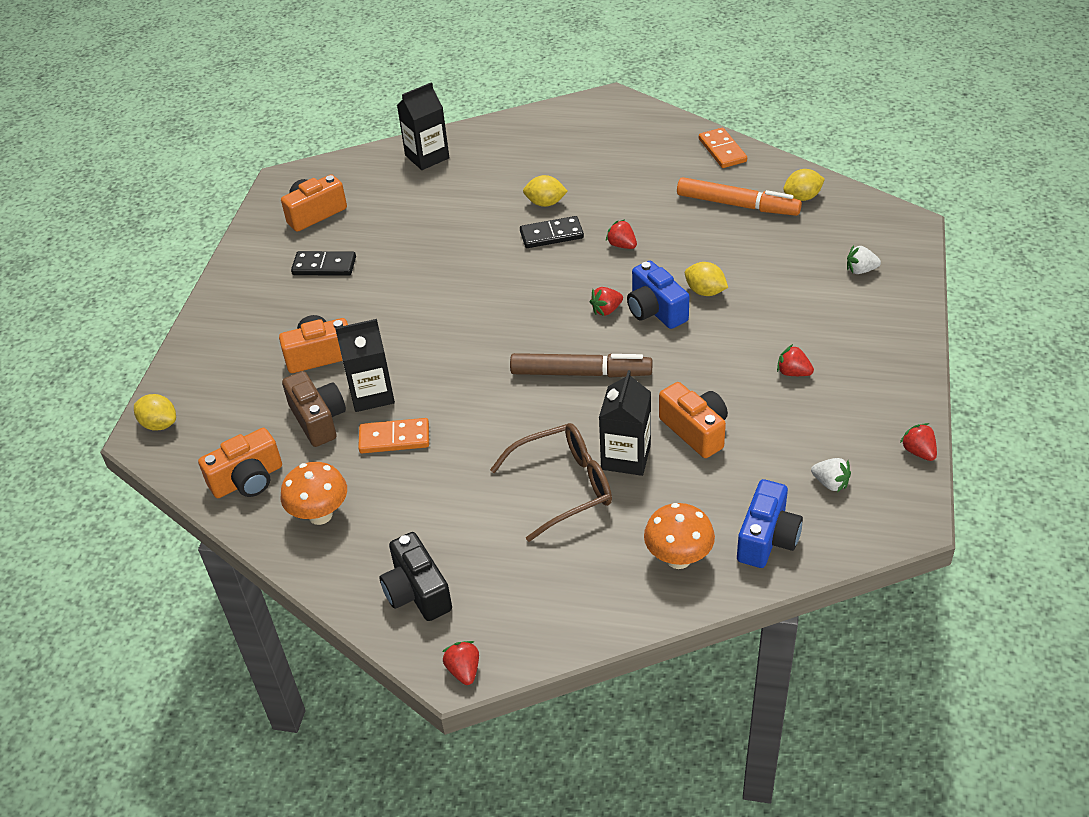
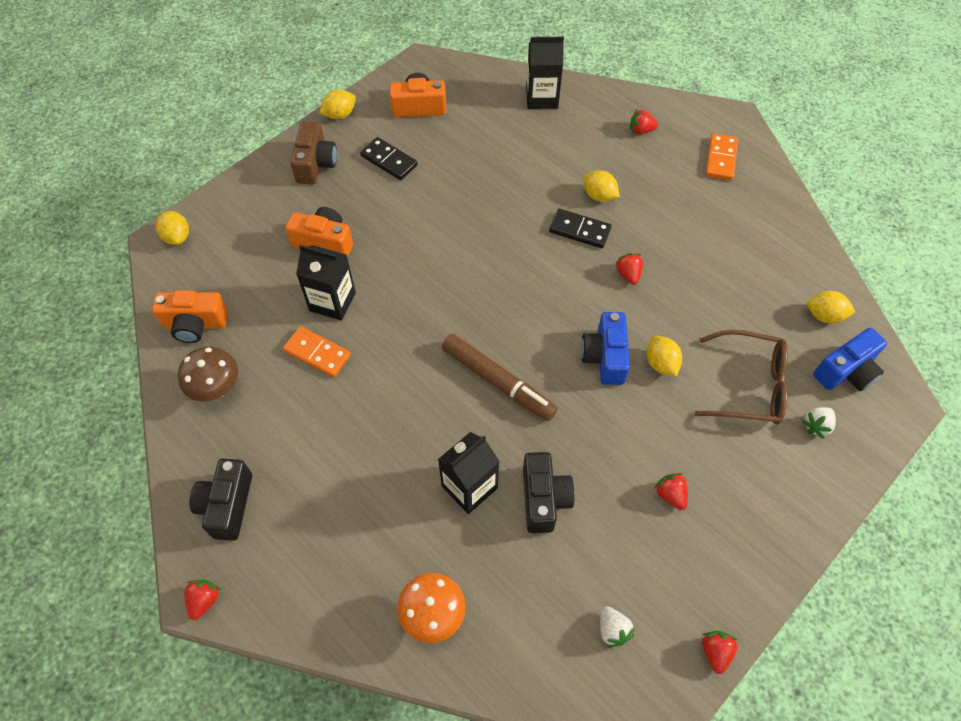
camera: 30 degrees right, 15 degrees up
orange mushroom [281,462,347,525] -> brown mushroom [178,346,238,401]
brown camera [282,371,346,447] -> brown camera moved to [290,121,337,184]
brown glasses [490,423,612,542] -> brown glasses moved to [694,330,788,424]
red strawberry [590,287,623,316] -> red strawberry moved to [630,109,658,134]
orange camera [659,382,728,458] -> black camera [523,452,575,533]
orange marker [677,177,802,216] -> none
orange domino [699,128,747,168] -> orange domino moved to [706,133,738,180]
blue camera [737,479,803,568] -> blue camera moved to [813,328,887,391]
white strawberry [847,245,881,274] -> white strawberry turned 75 degrees counterclockwise [801,407,836,439]
none -> yellow lemon [319,90,356,119]

